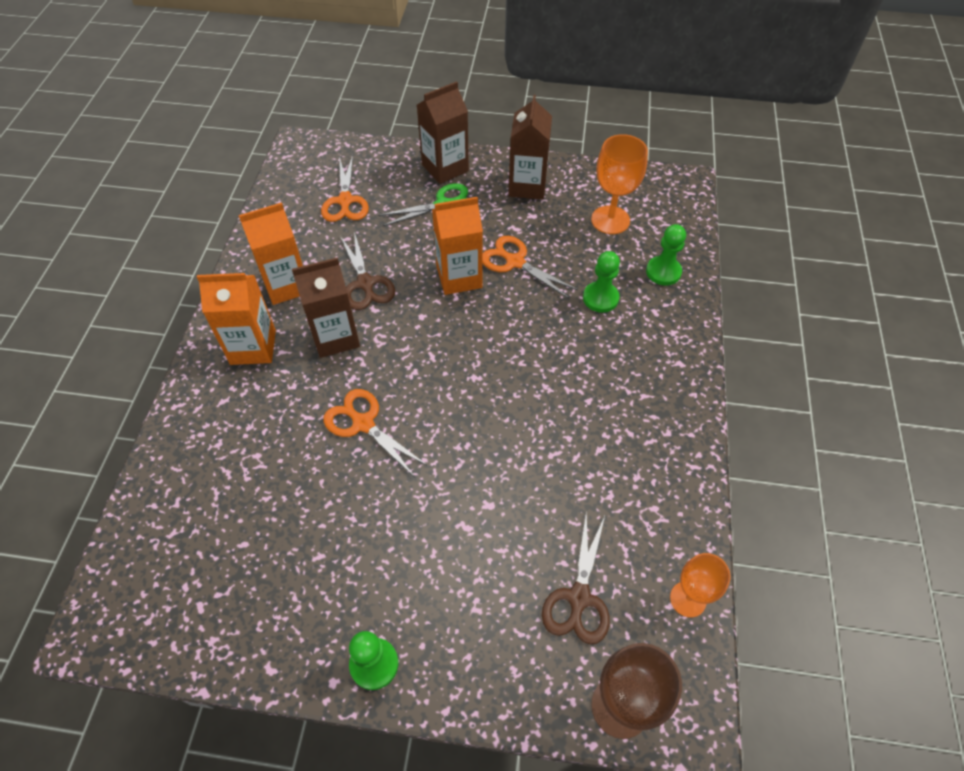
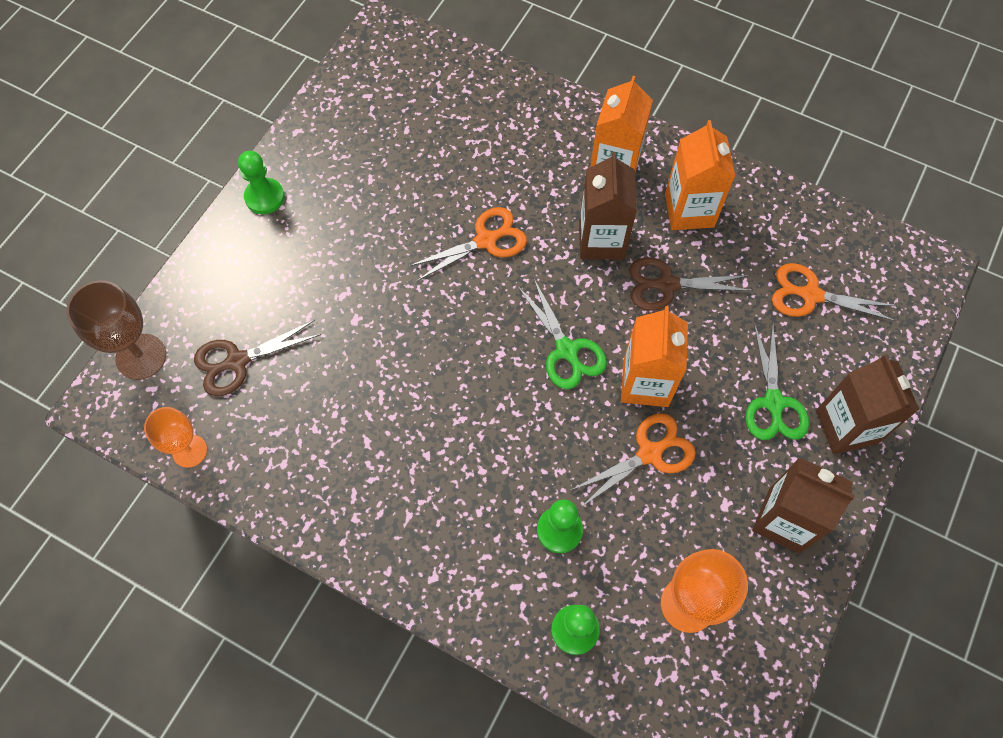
camera: 110 degrees right, 10 degrees up
brown scissors [542,512,610,645] -> brown scissors turned 60 degrees counterclockwise [194,320,321,396]
none -> green scissors [518,279,607,389]

